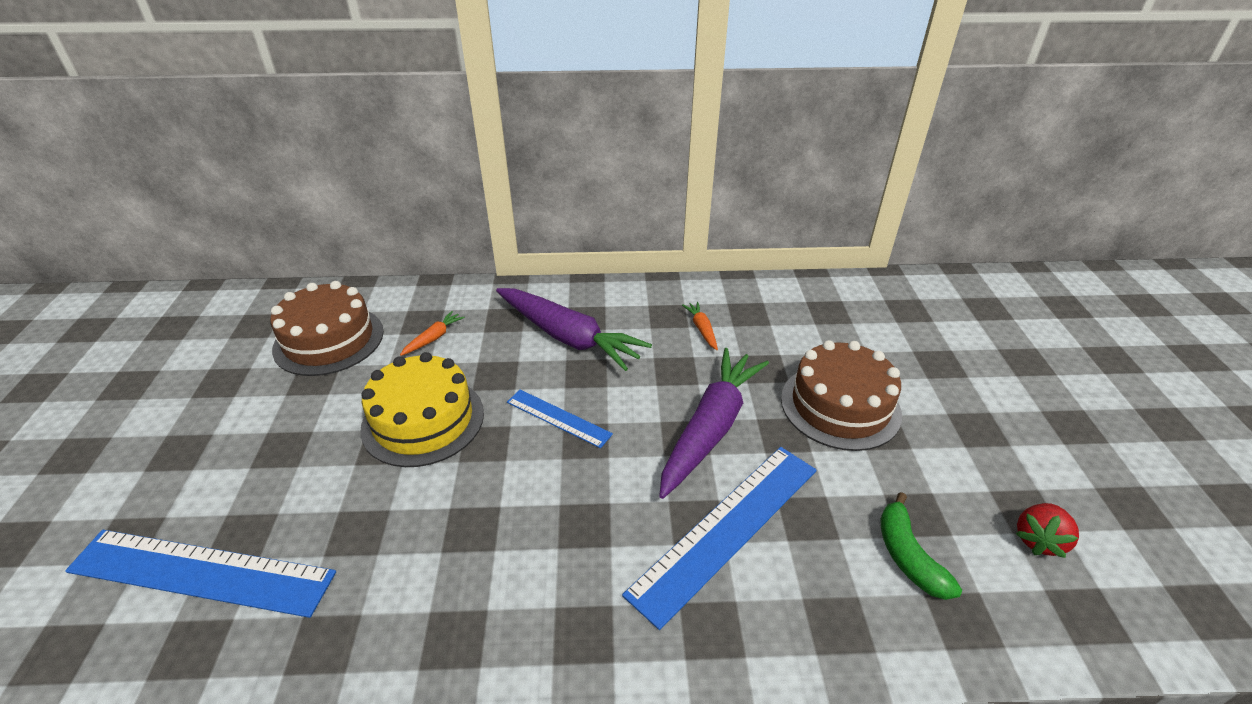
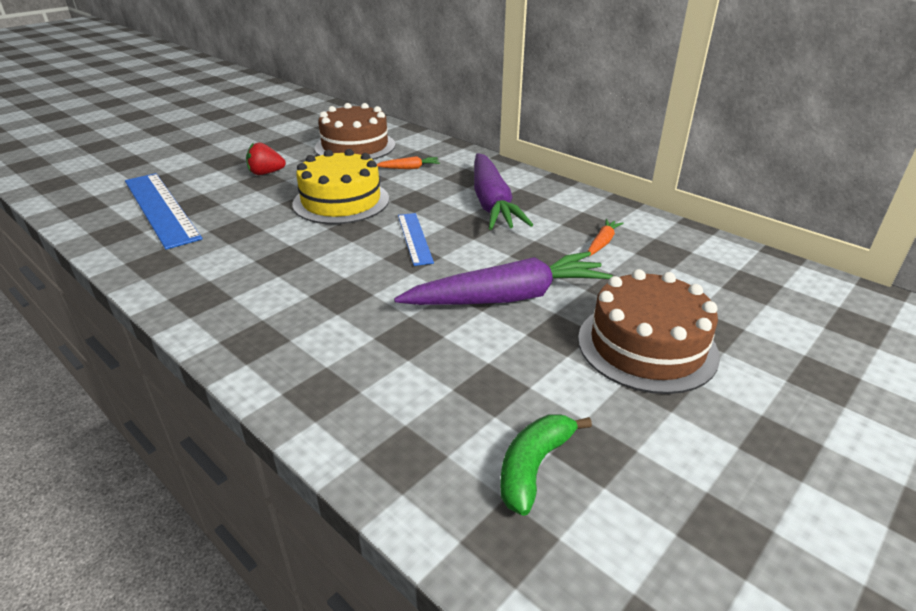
camera: 45 degrees right, 5 degrees down
blue ruler [622,447,817,630] -> none
red strawberry [1015,503,1079,558] -> red strawberry moved to [246,142,286,175]

